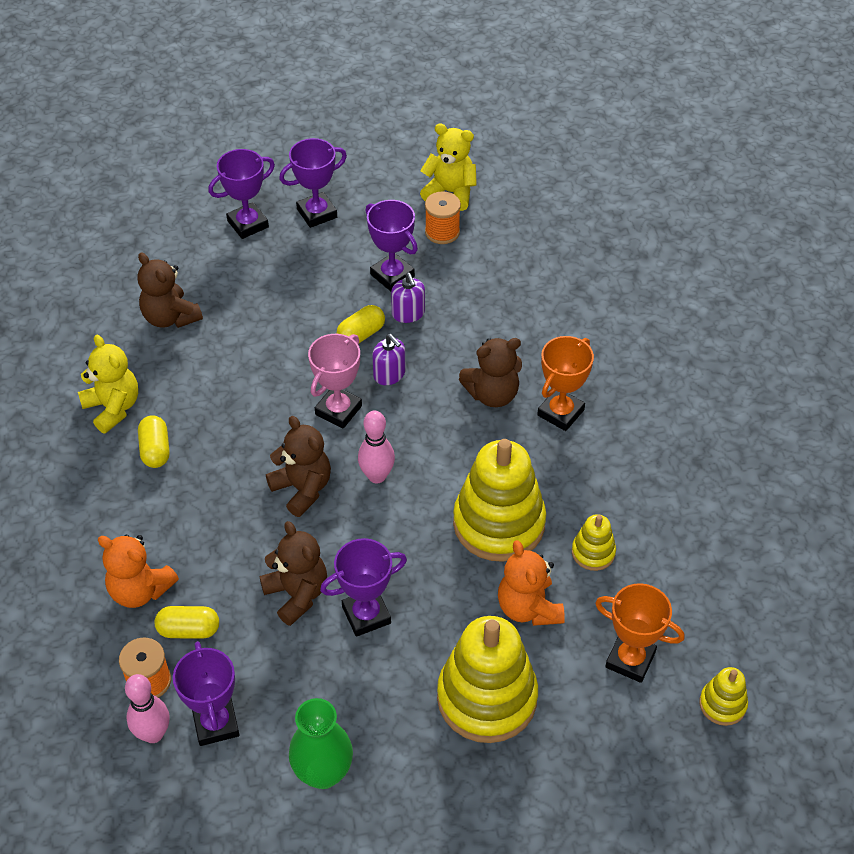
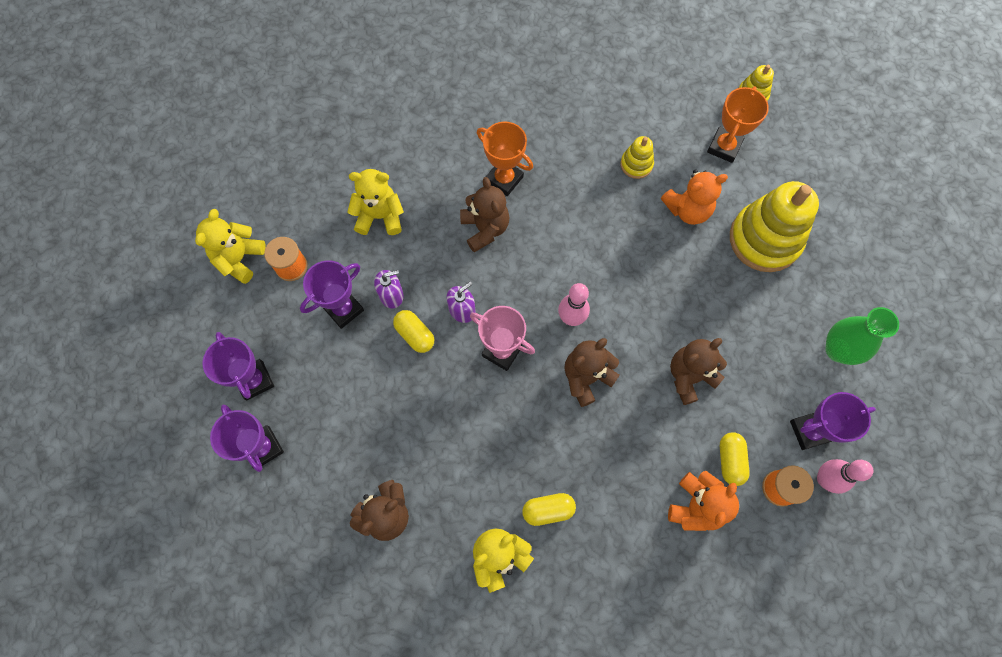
camera: 90 degrees left, 20 degrees up
purple trophy [320,538,407,637] -> none
yellow stacking toy [453,439,546,562] -> none
none -> yellow teddy bear [347,169,404,235]

